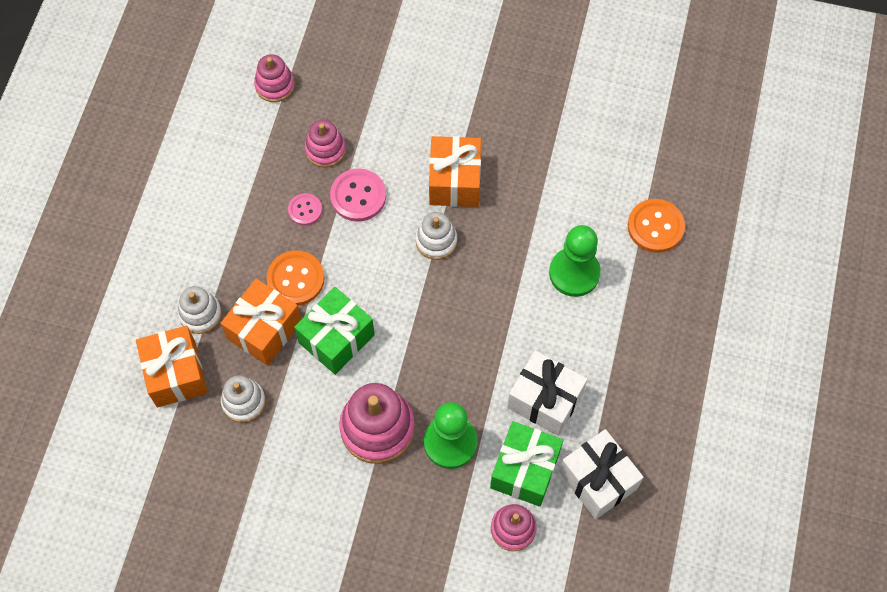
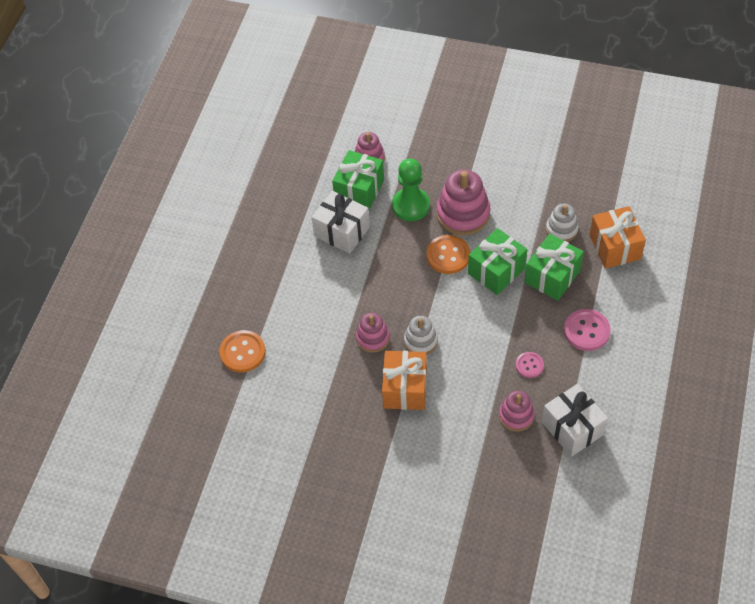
camera: 175 degrees left, 10 degrees down
white stacking toy [178,286,222,334] -> none
orange gift [221,279,301,366] -> green gift [525,234,584,301]
pink stacking toy [254,54,295,102] -> pink stacking toy moved to [356,313,390,353]
orange button [266,250,325,306] -> orange button moved to [427,235,470,274]
pink button [330,169,386,222] -> pink button moved to [564,309,611,351]
green pawn [549,225,601,297] -> none
white gift [559,429,644,519] -> white gift moved to [542,384,608,457]

